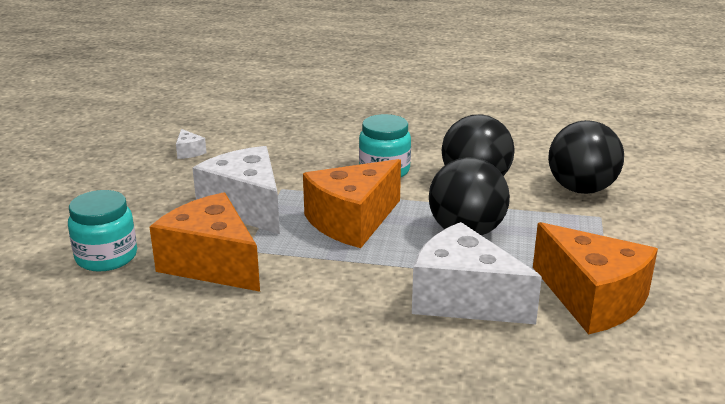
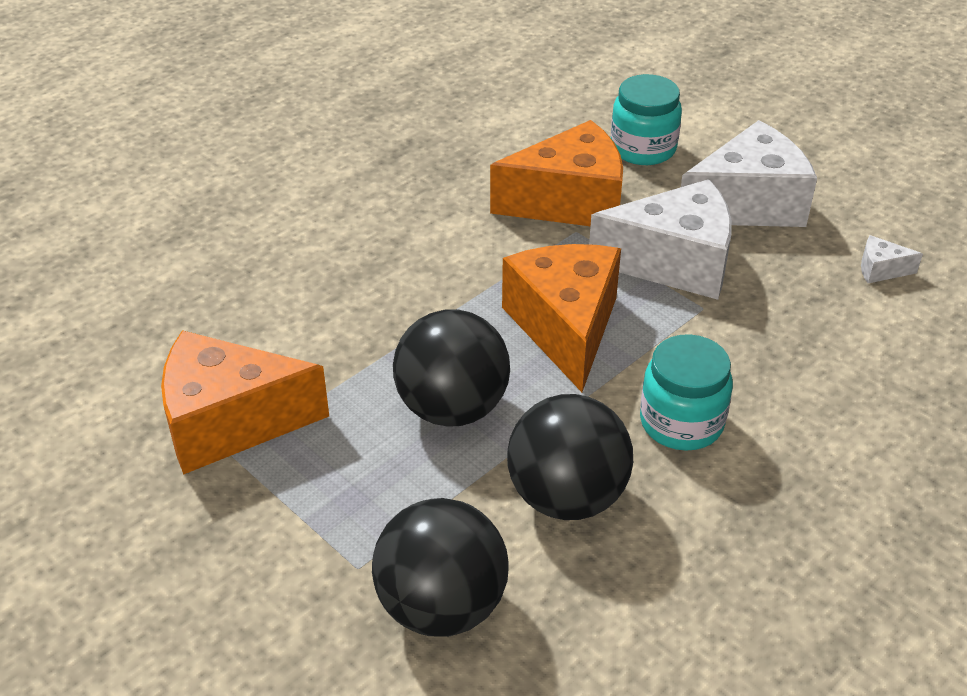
camera: 125 degrees right, 15 degrees up
white cheese [412,222,542,324] -> white cheese moved to [681,120,817,227]

